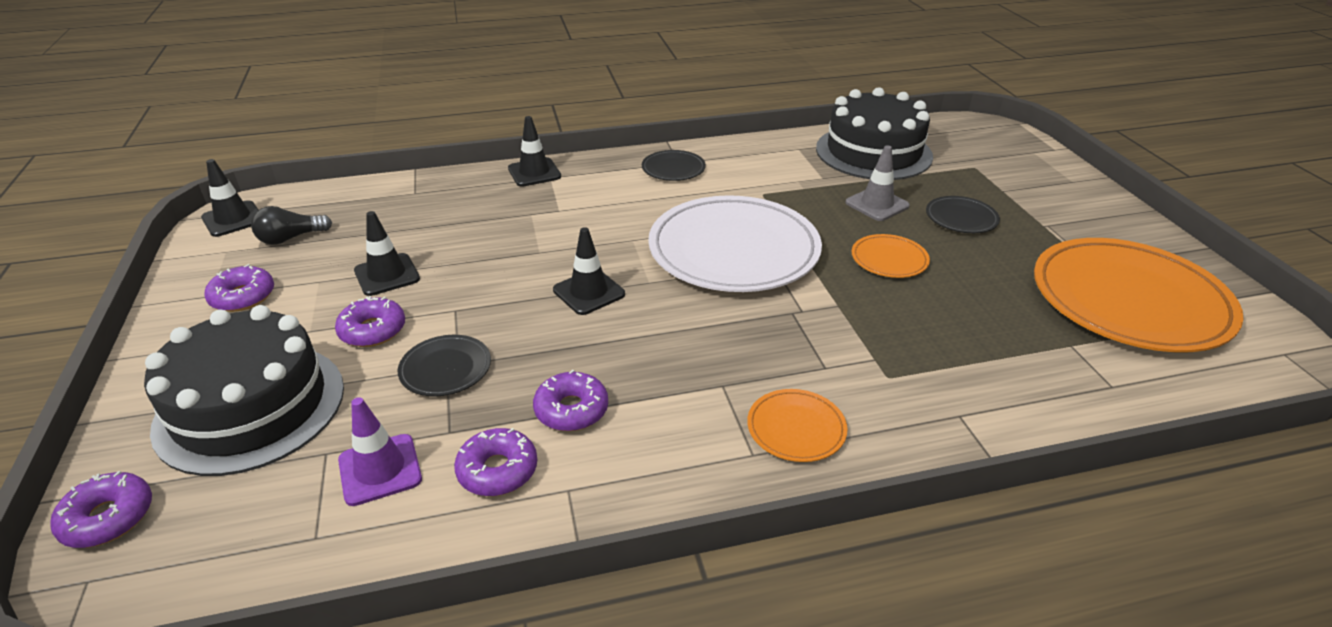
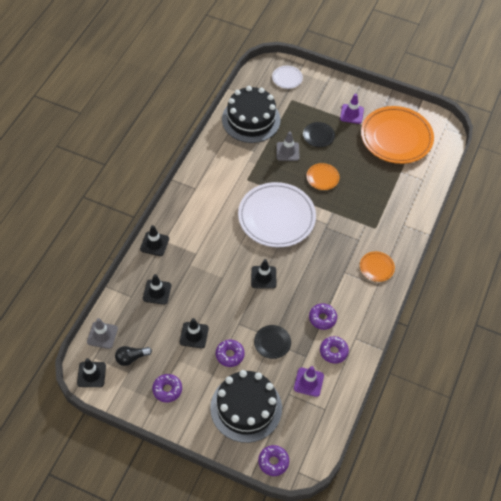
camera: 55 degrees left, 20 degrees up
black light bulb [251,206,332,245] -> black light bulb turned 60 degrees clockwise [115,346,152,366]
black plate [642,150,706,181] -> none
none -> grey traffic cone [87,318,118,349]
none -> black traffic cone [143,274,171,305]
none -> white plate [272,66,303,89]
none -> purple traffic cone [340,94,364,124]

